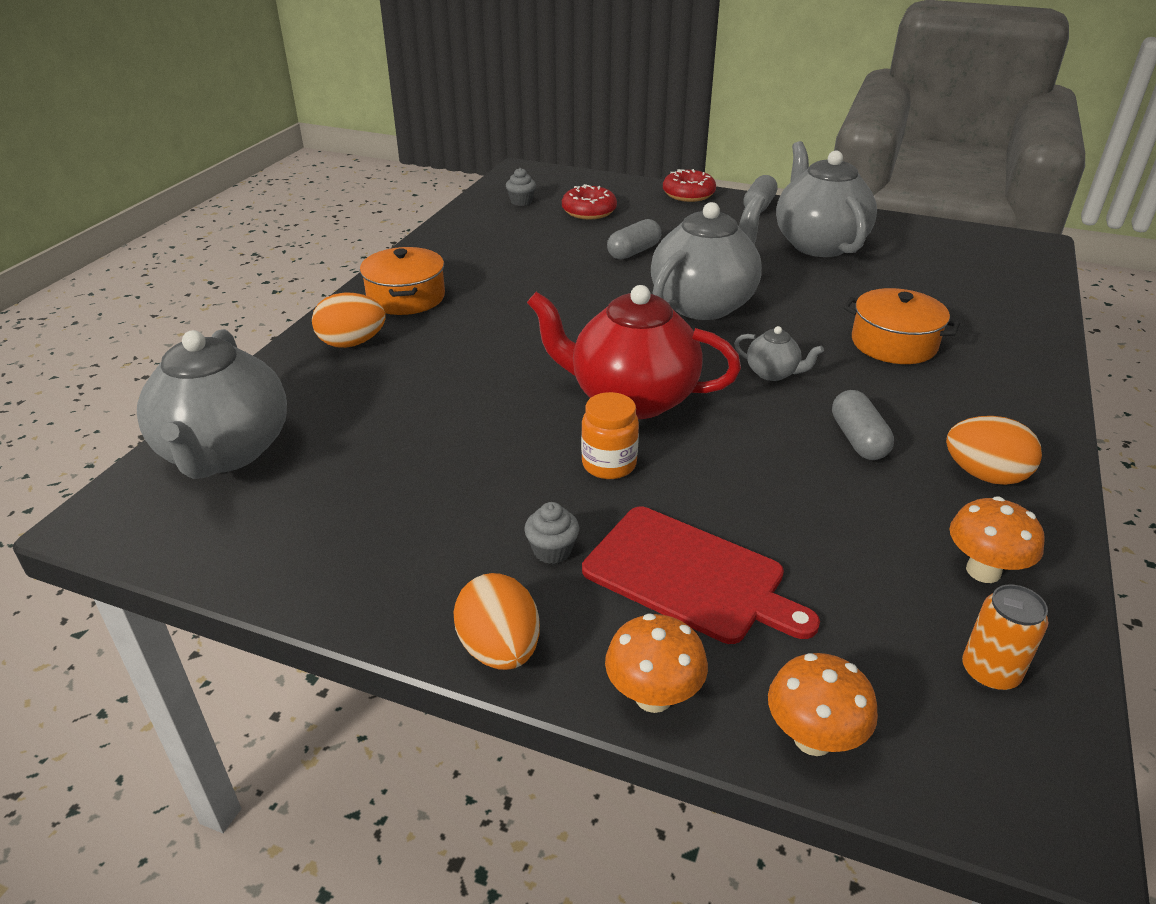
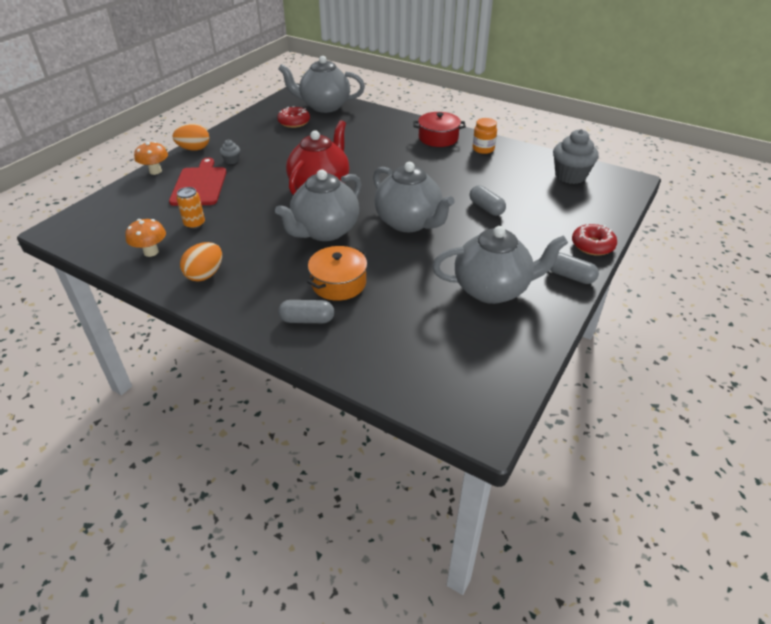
camera: 100 degrees right, 5 degrees up
orange egg [312,293,386,348] -> none
orange pot [360,247,445,315] -> red pot [413,112,466,147]
grey cupcake [506,168,536,206] -> grey cupcake [553,129,599,184], size x2.09
red donut [562,184,617,219] -> red donut moved to [277,106,310,128]
orange jar [581,392,639,479] -> orange jar moved to [473,118,497,154]
red cutting board [582,507,820,644] -> red cutting board turned 135 degrees clockwise [169,158,227,206]
grey teapot [734,326,824,381] -> grey teapot [275,170,362,241], size x2.28
orange mushroom [768,653,878,756] -> none
grey capsule [832,390,894,460] -> grey capsule moved to [278,300,334,323]
orange can [962,584,1048,691] -> orange can moved to [176,187,205,229]

